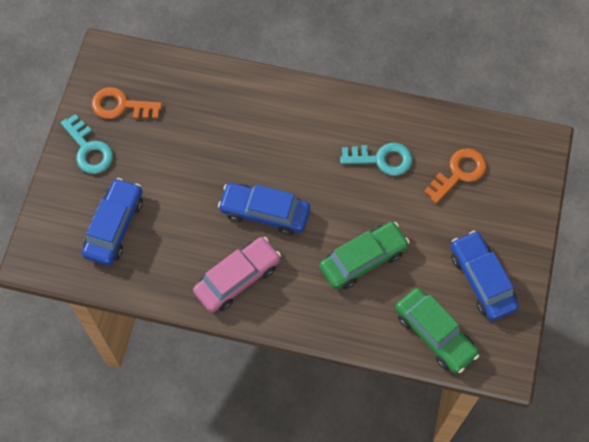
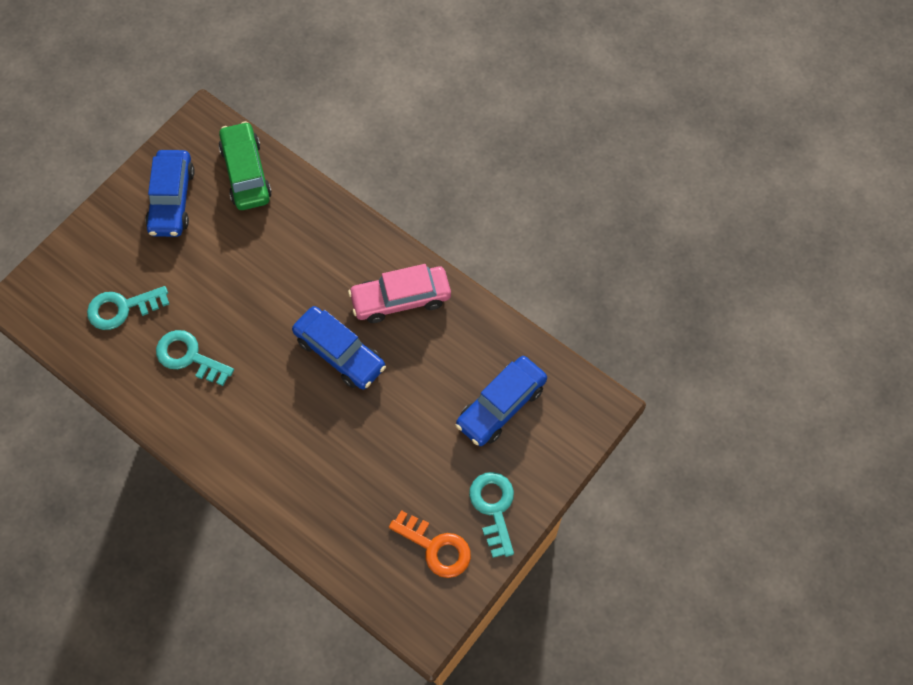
camera: 155 degrees left, 0 degrees up
green car [319,222,410,289] -> none
orange key [424,148,486,204] -> turquoise key [87,286,169,330]

